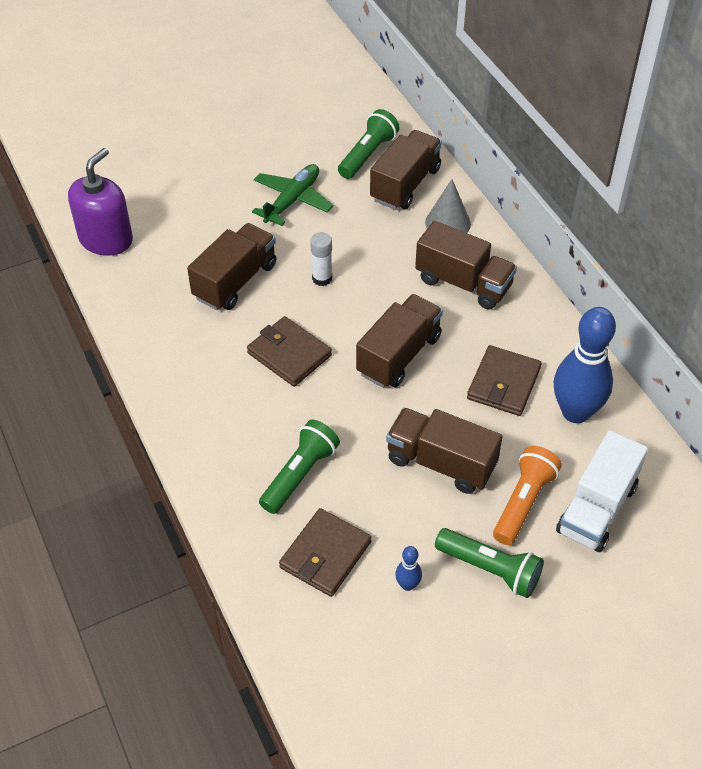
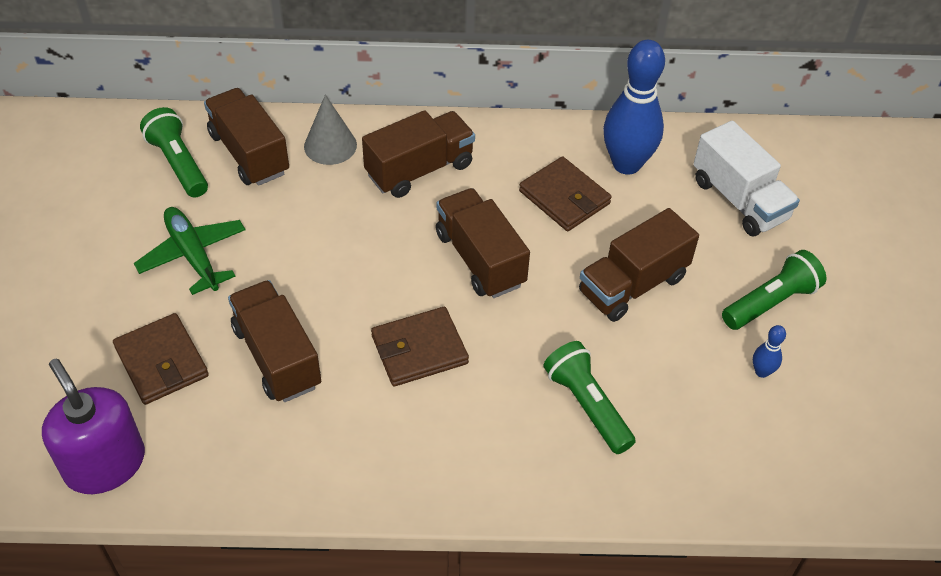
camera: 65 degrees left, 0 degrees up
brown wallet [279,508,371,597] -> brown wallet moved to [113,313,209,405]
white glue stick [310,232,332,286] -> none
orange flashlight [493,446,562,545] -> none

